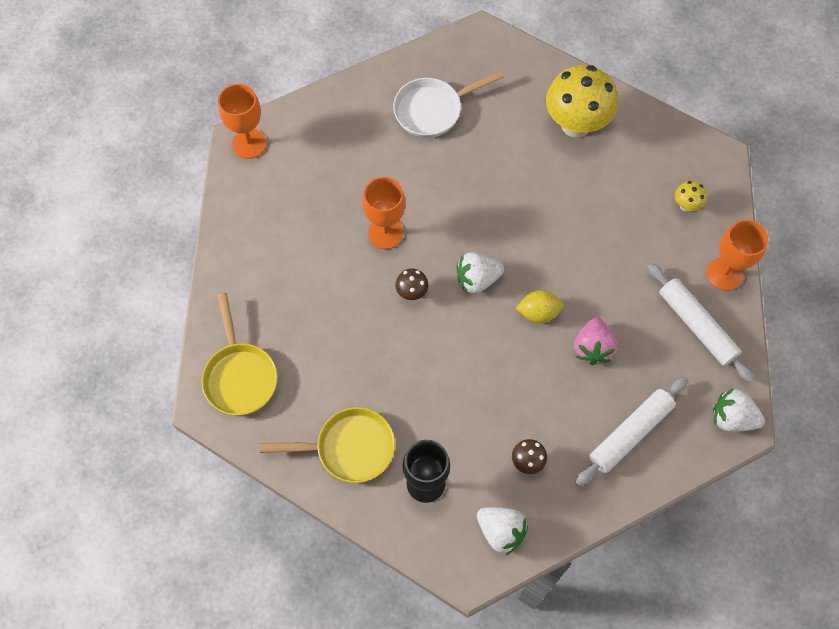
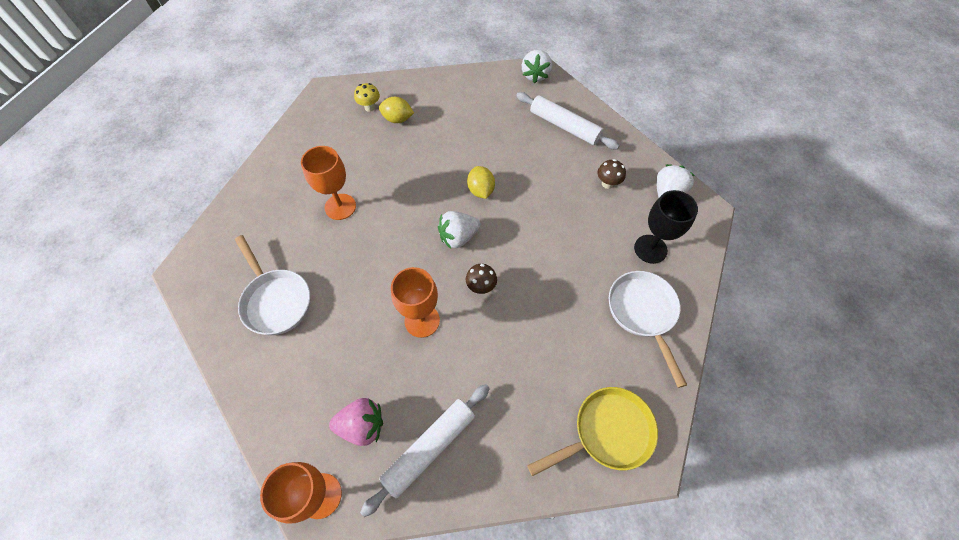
camera: 100 degrees left, 5 degrees down
yellow pan [260,407,395,483] -> white pan [609,271,687,388]
white strawberry [457,252,504,294] -> white strawberry turned 90 degrees clockwise [438,211,481,249]
yellow mushroom [546,65,618,138] -> none
pink strawberry [574,317,617,365] -> pink strawberry moved to [329,398,383,446]
white rolling pin [648,263,754,383] -> white rolling pin moved to [360,384,490,517]
orange goblet [707,220,768,291] -> orange goblet moved to [301,146,356,220]
none -> yellow lemon [379,97,414,123]

